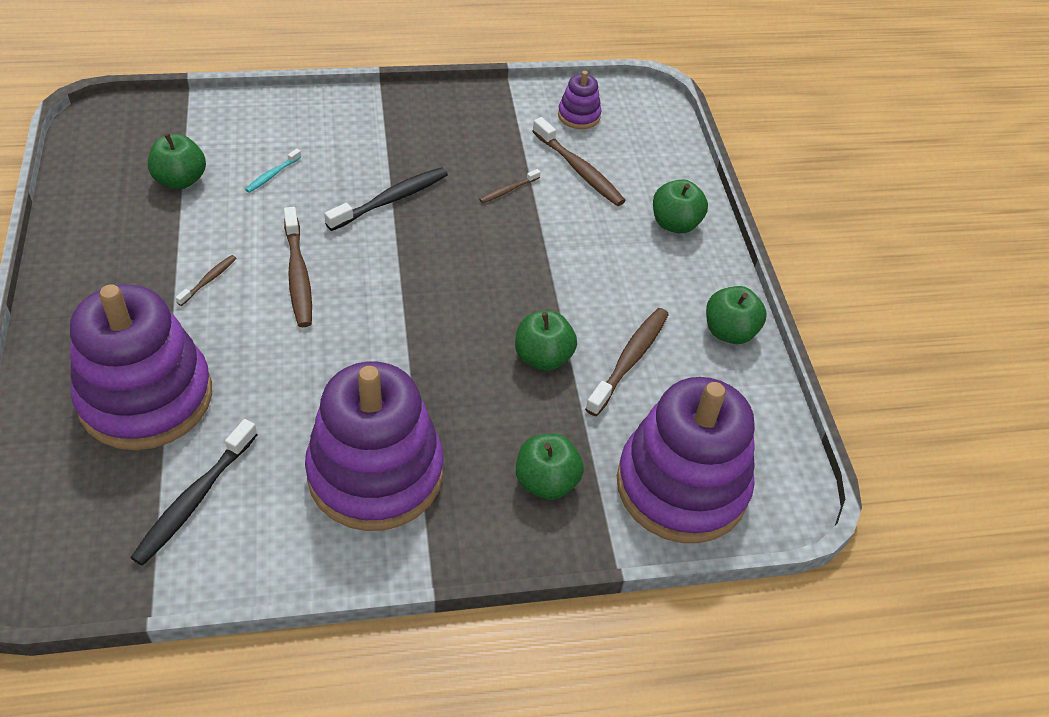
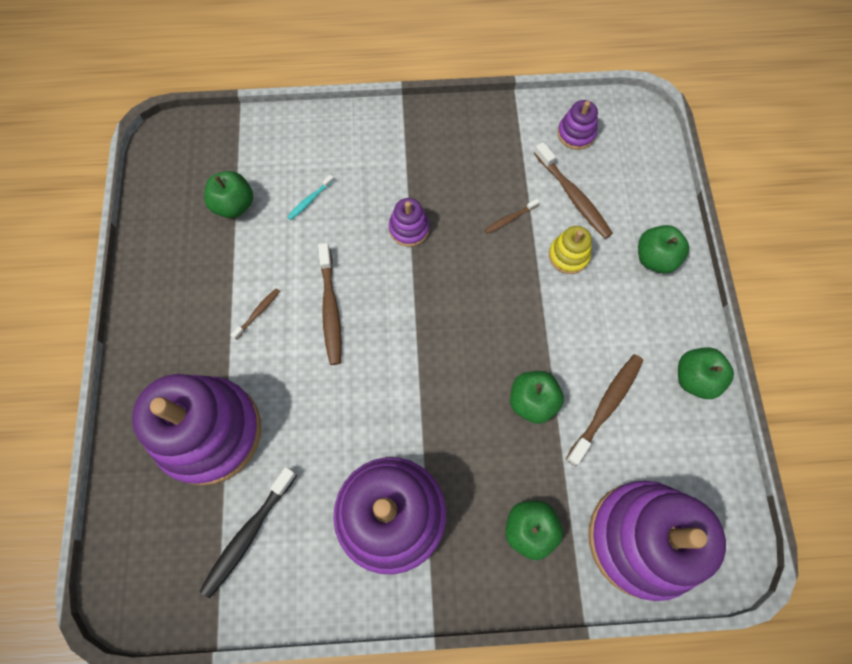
camera: 10 degrees right, 20 degrees up
black toothbrush [324,167,448,231] -> purple stacking toy [389,198,429,247]
none -> yellow stacking toy [549,226,592,274]

